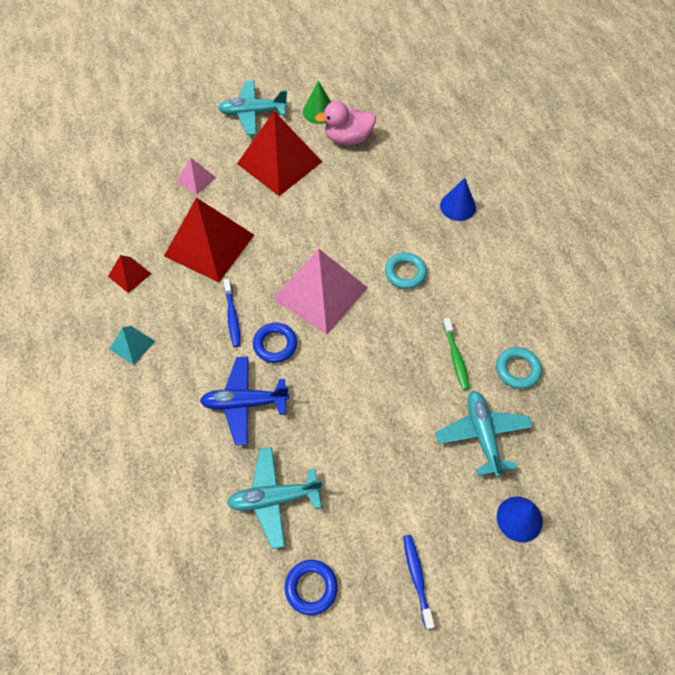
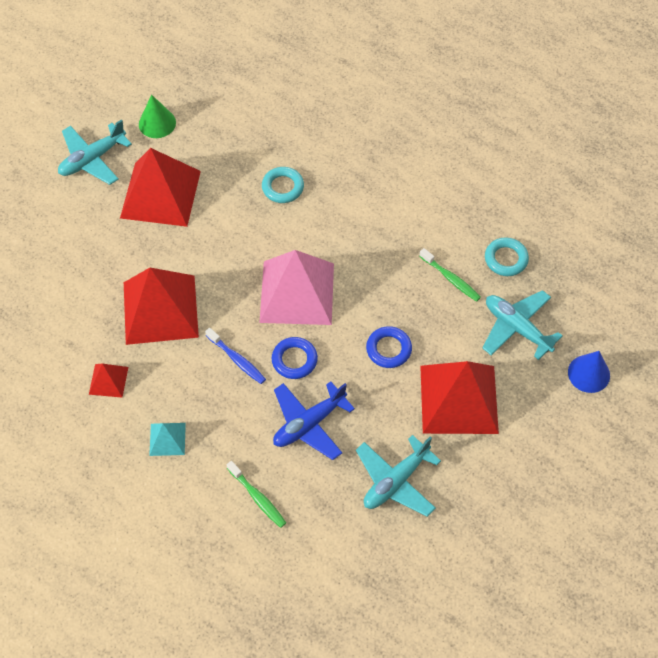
camera: 35 degrees left, 0 degrees up
pink pyramid [176,157,216,195] -> none
blue ring [285,560,338,615] -> blue ring moved to [366,326,412,368]
pink duck [315,101,376,145] -> none
turquoise ring [385,253,427,289] -> turquoise ring moved to [262,167,304,203]
blue toothbrush [403,535,435,630] -> none
blue cone [440,178,476,221] -> none
none -> green toothbrush [227,461,286,528]
none -> red pyramid [420,361,499,434]

